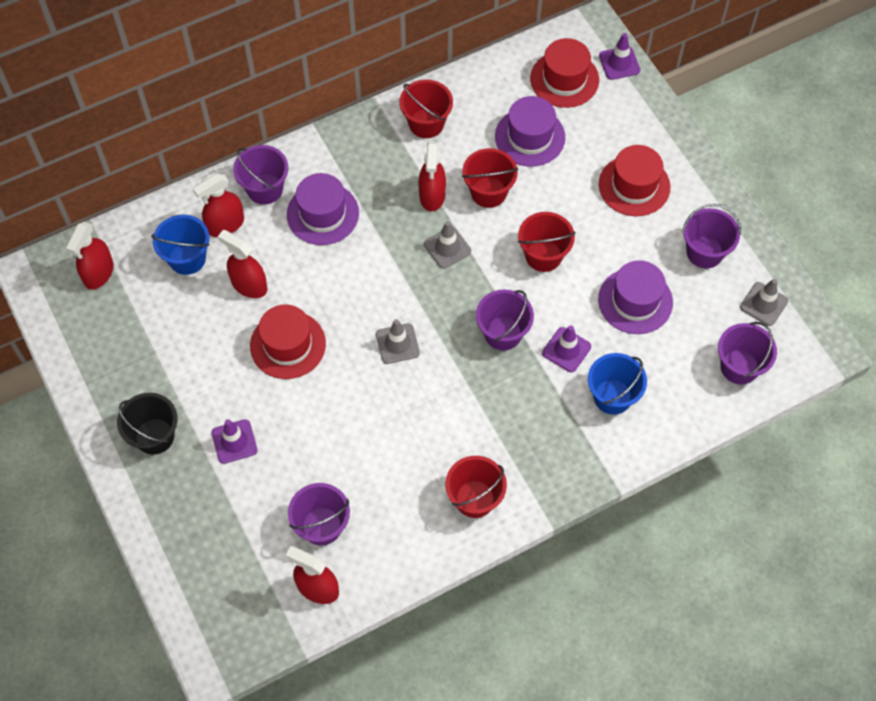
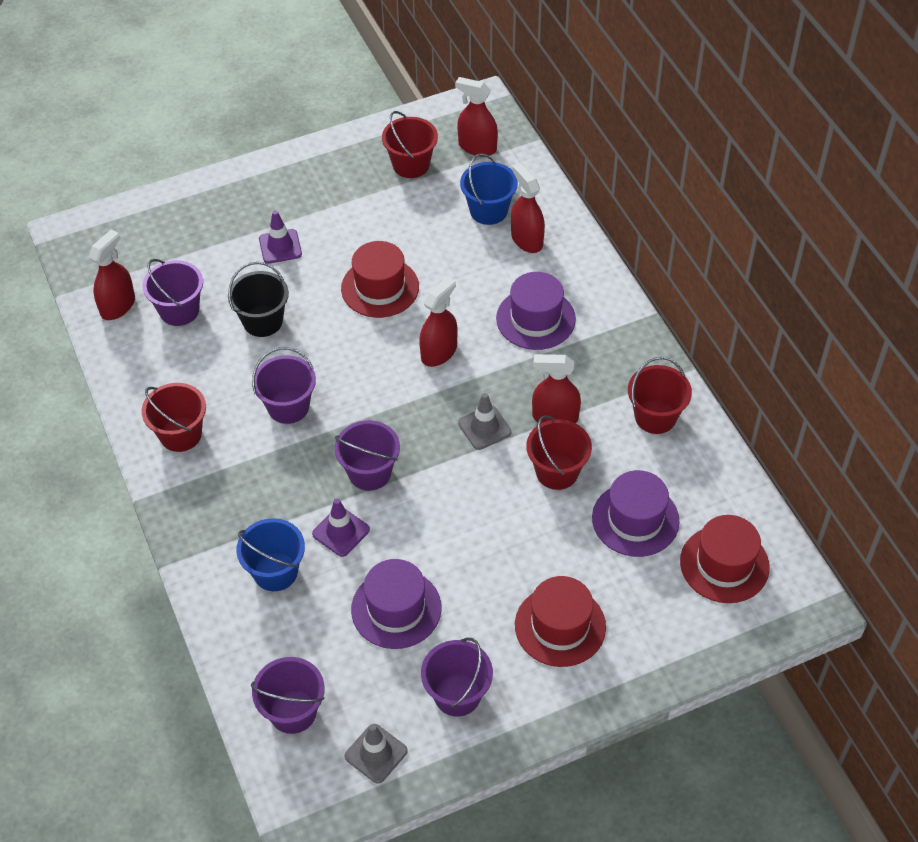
camera: 95 degrees right, 10 degrees down
black bucket [117,393,178,455] -> black bucket moved to [228,262,289,337]
red spray bottle [218,230,267,298] -> red spray bottle moved to [419,277,458,367]
purple bucket [233,145,289,205] -> purple bucket moved to [252,347,316,424]
grey traffic cone [376,319,420,364] -> none
red bucket [518,212,576,272] -> red bucket moved to [382,111,438,178]
purple traffic cone [599,33,640,80] -> none

